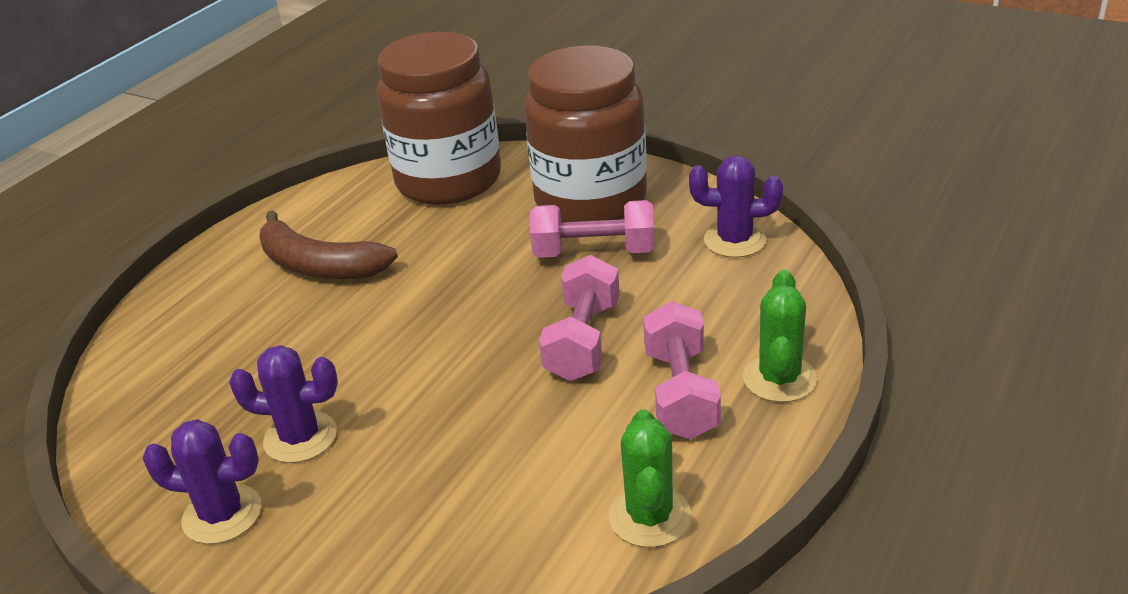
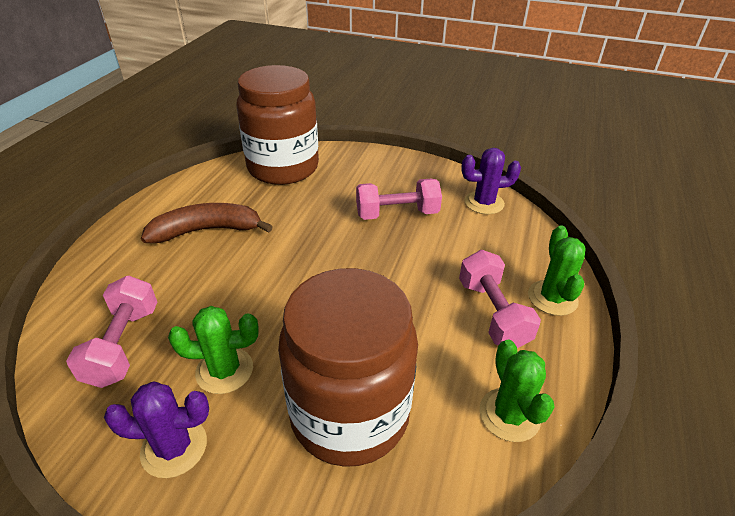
camera: 15 degrees left, 5 degrees up
purple cactus [229,345,338,463] -> green cactus [168,306,259,394]
brown banana [259,210,398,279] -> brown banana turned 150 degrees clockwise [141,203,273,243]
brown jar [524,46,647,222] -> brown jar moved to [278,268,418,467]
pink dumbbell [539,255,620,381] -> pink dumbbell moved to [66,276,157,388]

